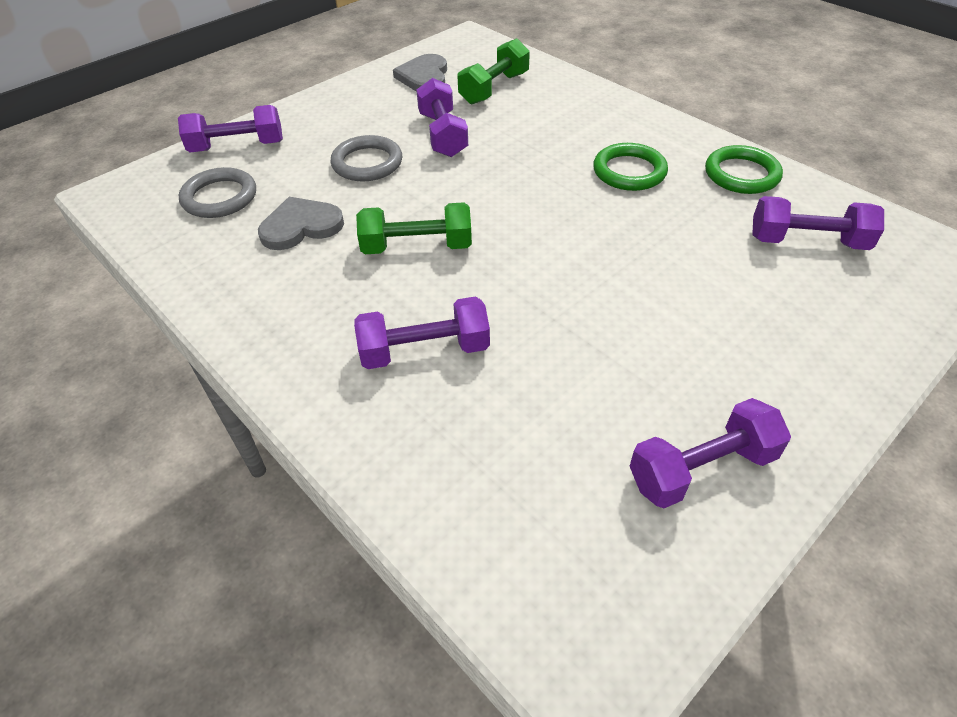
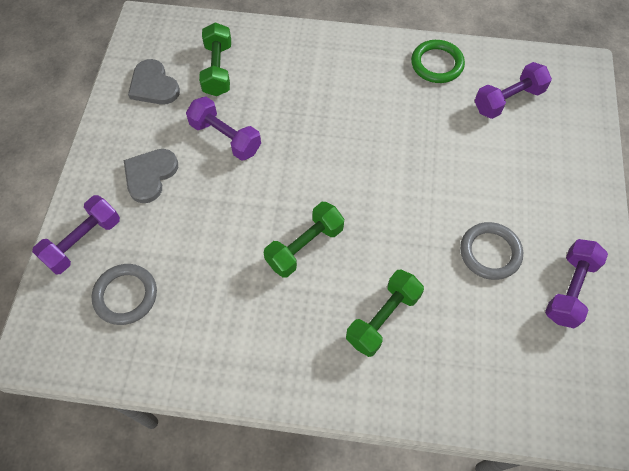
camera: 40 degrees left, 15 degrees up
grey heart [258,197,344,250] -> grey heart moved to [124,149,178,203]
grey ring [331,135,402,181] -> grey ring moved to [460,222,523,280]
purple dumbbell [354,297,490,369] -> green dumbbell [346,269,424,357]
green ring [593,143,668,191] -> none

